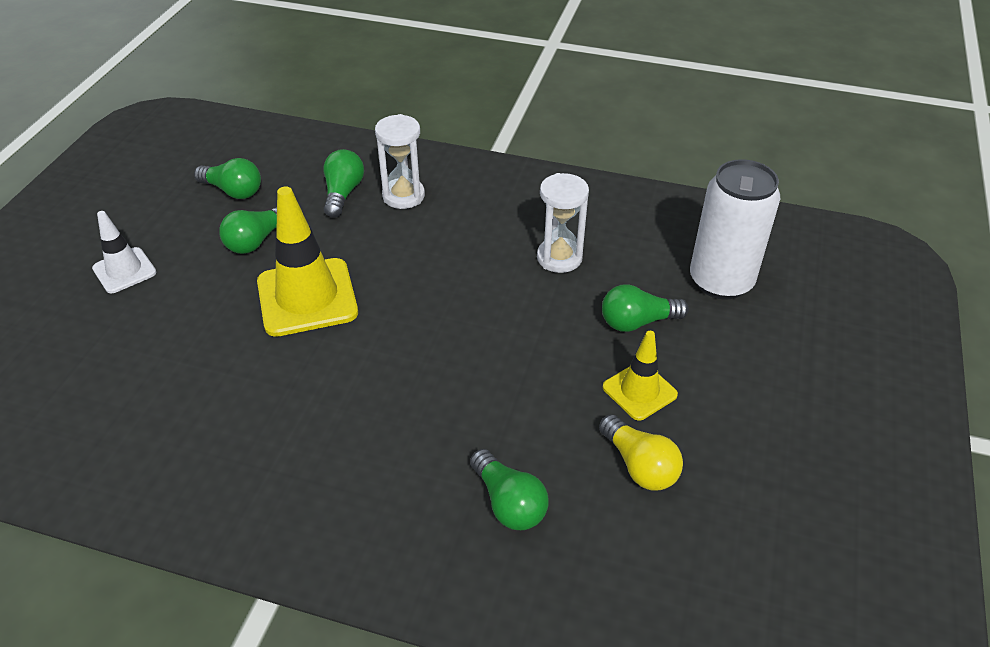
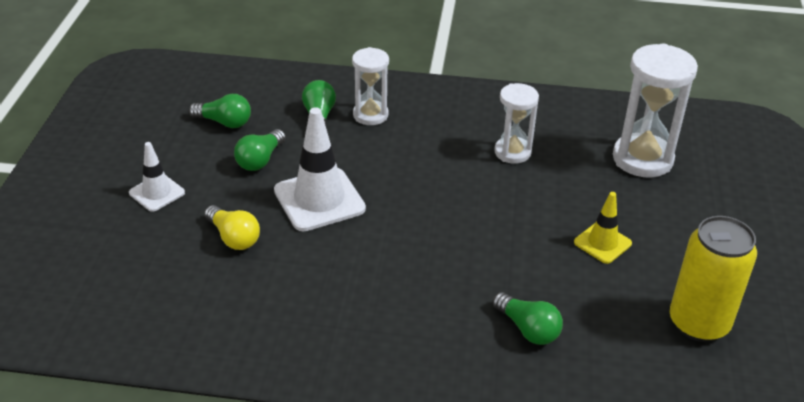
camera: 10 degrees left, 5 degrees down
yellow traffic cone [257,186,358,337] -> white traffic cone [274,107,366,231]
yellow light bulb [599,414,683,490] -> yellow light bulb moved to [204,205,260,250]
green light bulb [602,284,689,332] -> none
white can [690,159,780,300] -> white hourglass [613,43,698,178]
none -> yellow can [670,216,757,342]

